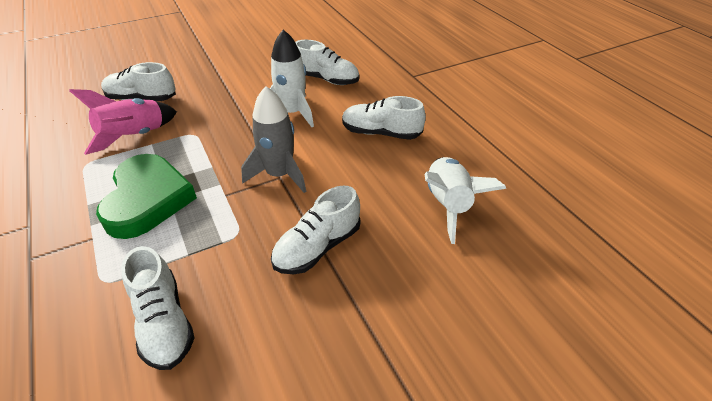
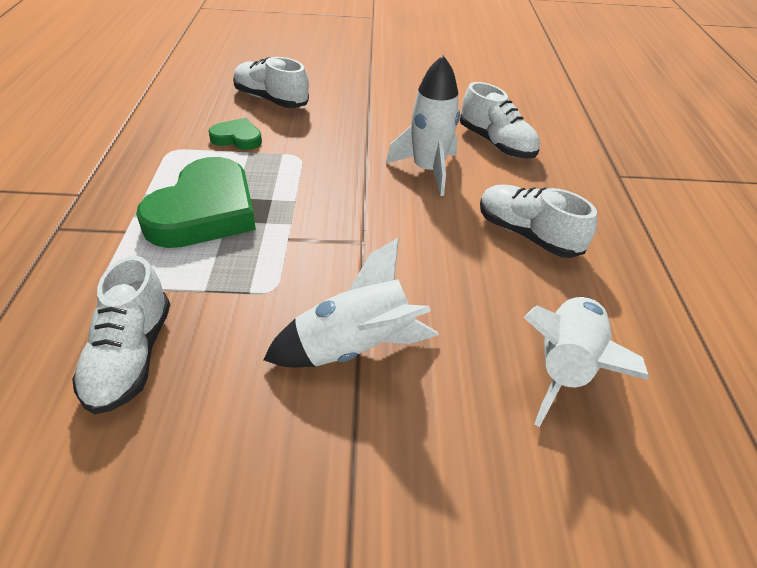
camera: 25 degrees right, 0 degrees up
pink rocket [69,89,177,155] -> green heart [209,118,262,150]
grey rocket [241,86,306,193] -> none
white shoe [271,186,360,274] -> white rocket [263,238,439,367]

